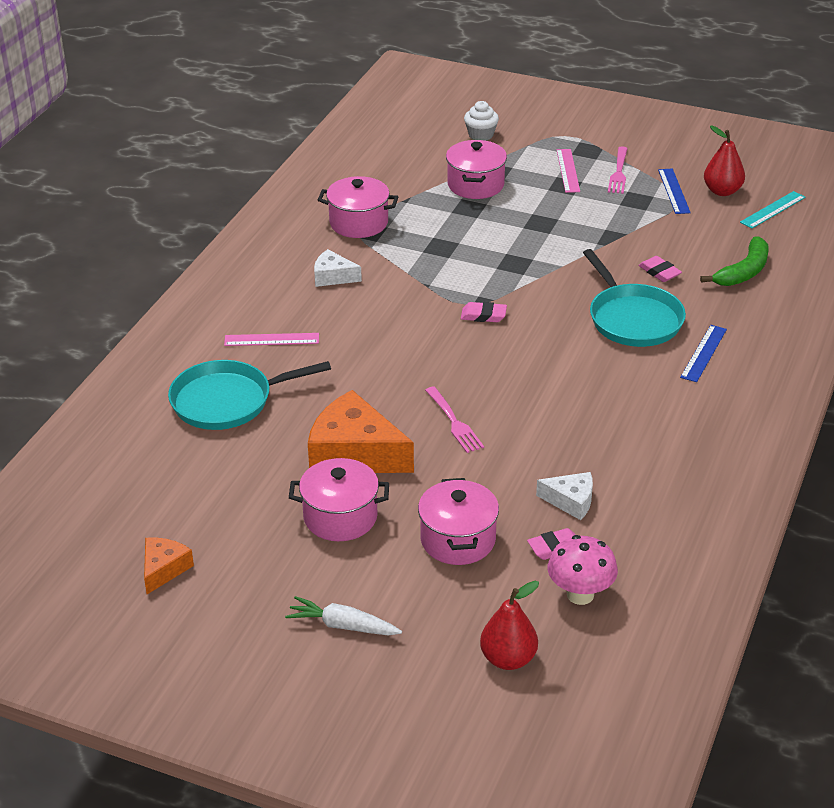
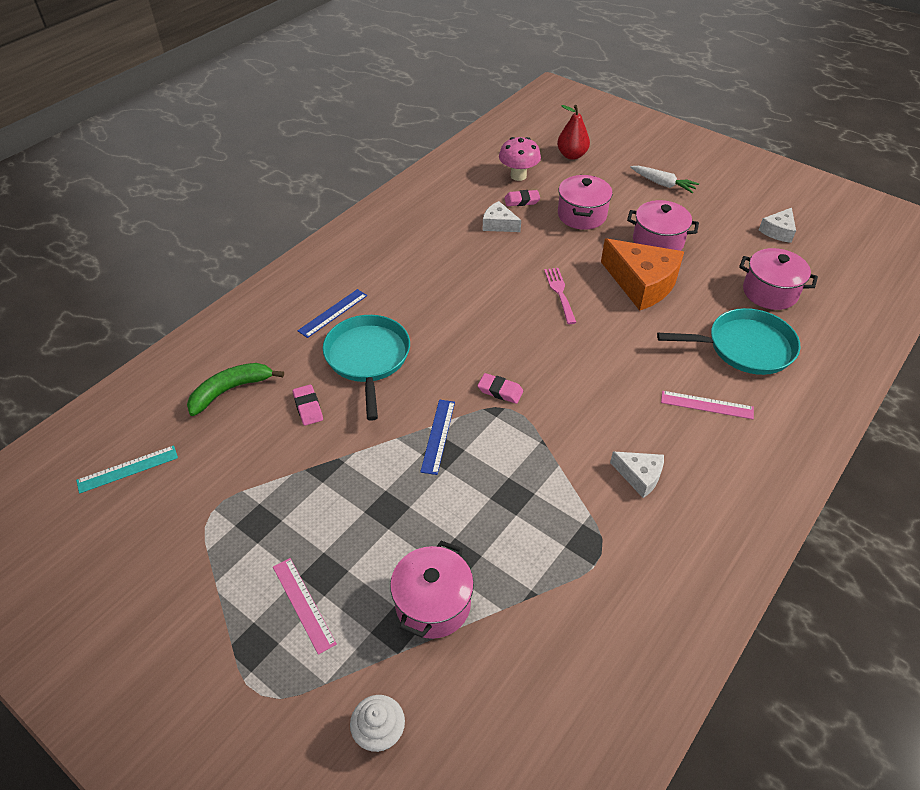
camera: 165 degrees left, 10 degrees up
orange cheese [144,537,194,594] -> white cheese [759,208,796,243]
pink pot [318,176,398,238] -> pink pot moved to [739,248,818,310]
pink ruler [557,149,580,193] -> pink ruler turned 45 degrees counterclockwise [273,558,337,655]
pink fork [608,146,628,194] -> none
blue ruler [658,169,691,214] -> blue ruler moved to [420,400,455,475]
red pear [704,125,745,196] -> none

